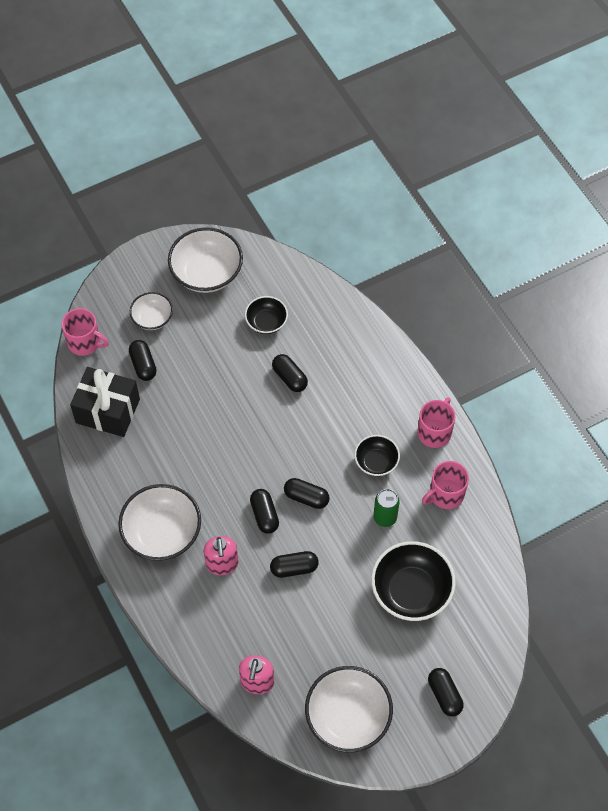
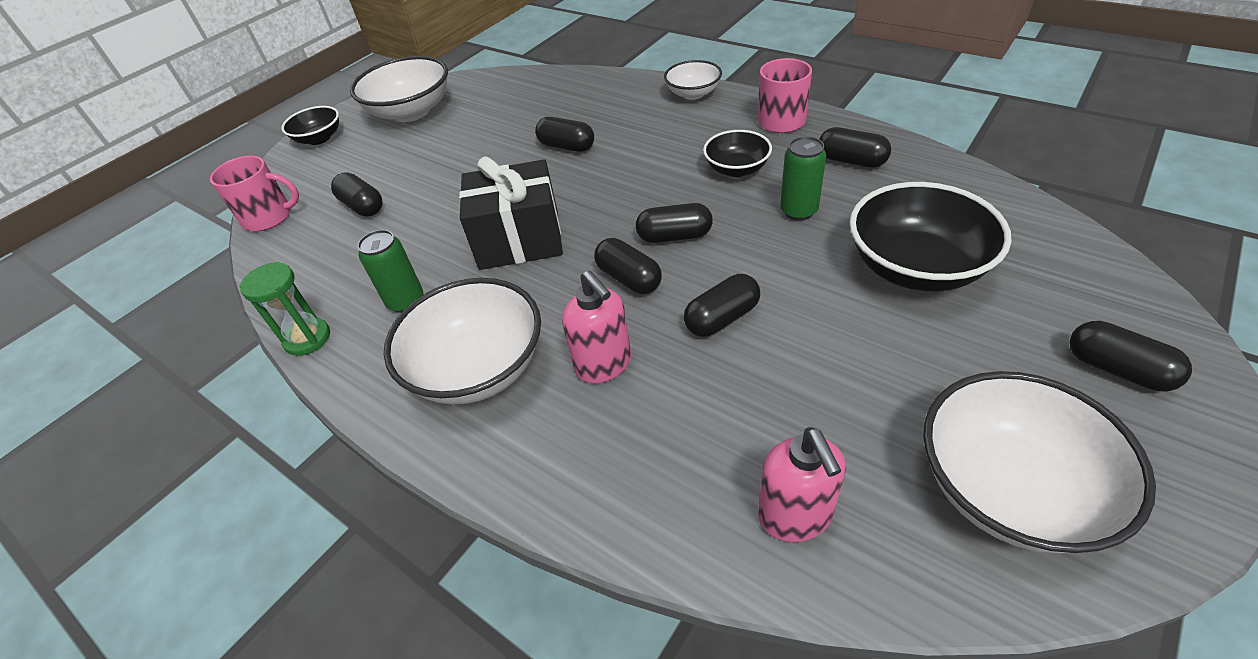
camera: 20 degrees left, 15 degrees down
black gift [70,367,140,437] -> black gift moved to [459,156,563,270]
white bowl [130,292,173,330] -> white bowl moved to [664,60,722,100]
black bowl [245,296,288,334] -> black bowl moved to [281,106,339,145]
pink mug [422,461,469,509] -> black capsule [819,127,891,168]
none -> green hourglass [239,262,330,356]
none -> green can [357,230,423,313]

